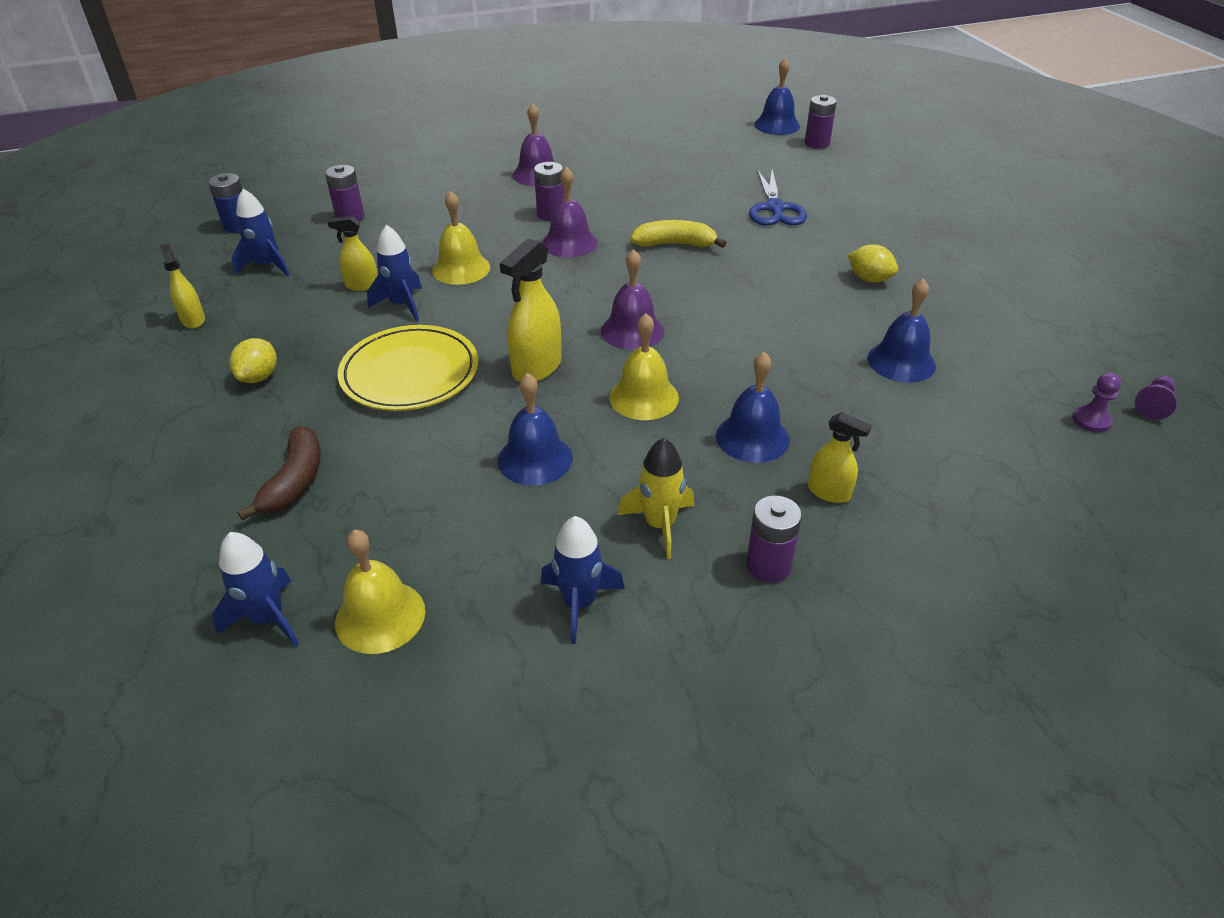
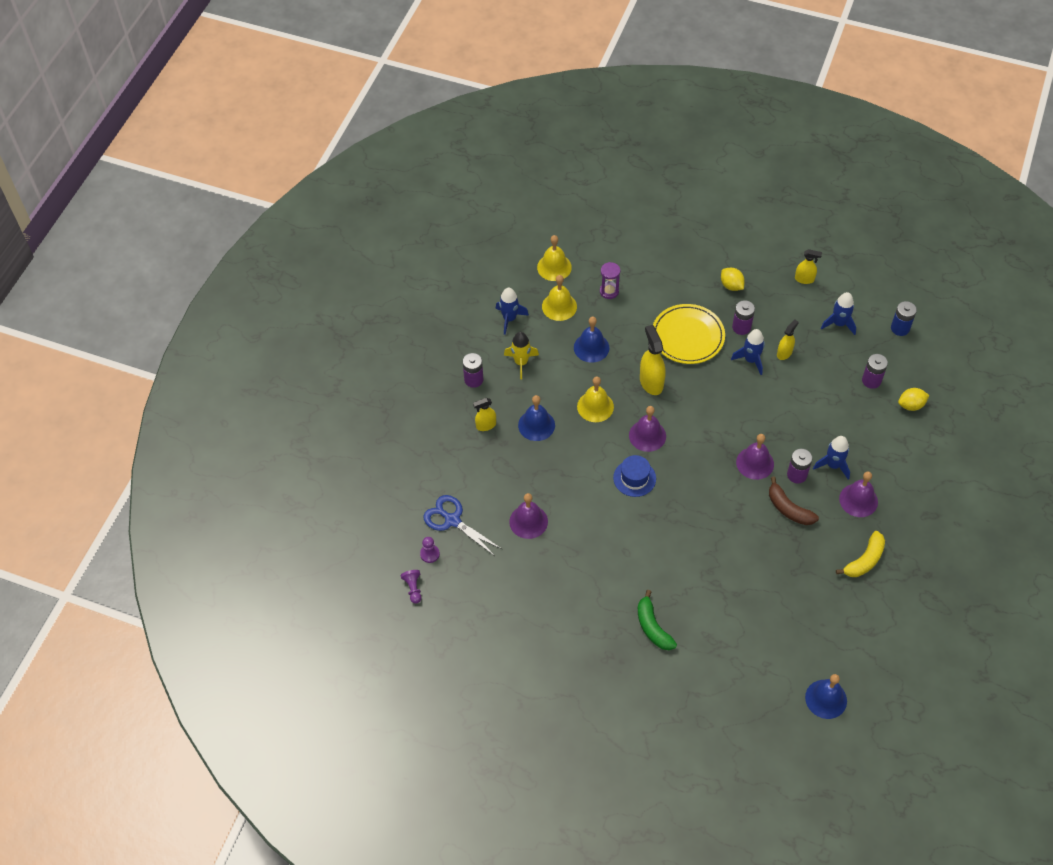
camera: 130 degrees right, 15 degrees up
blue rocket [212,532,299,647] -> blue rocket moved to [813,436,850,479]
brown banana [237,426,321,520] -> brown banana moved to [769,476,819,525]
yellow bell [432,191,490,285] -> yellow bell moved to [542,275,577,321]
yellow banana [630,220,726,248] -> yellow banana moved to [836,531,885,577]
blue scissors [749,170,807,225] -> blue scissors moved to [423,495,503,556]
purple battery [805,95,837,149] -> purple battery moved to [732,300,755,335]
yellow lemon [848,244,898,283] -> yellow lemon moved to [898,388,930,411]
blue bell [867,278,936,383] -> purple bell [509,493,548,539]
none -> purple hourglass [600,262,620,299]
none -> blue hat [613,455,656,497]
none -> green banana [638,590,677,650]

